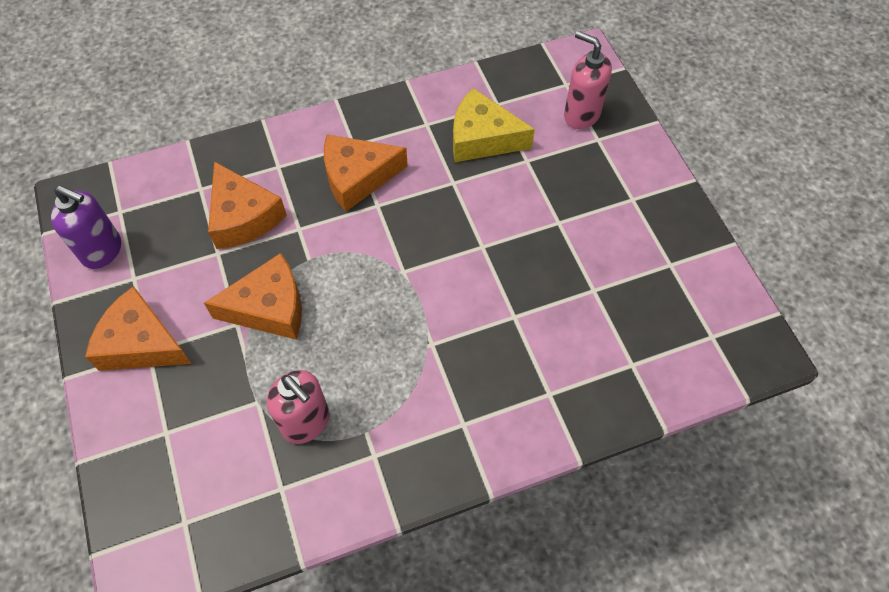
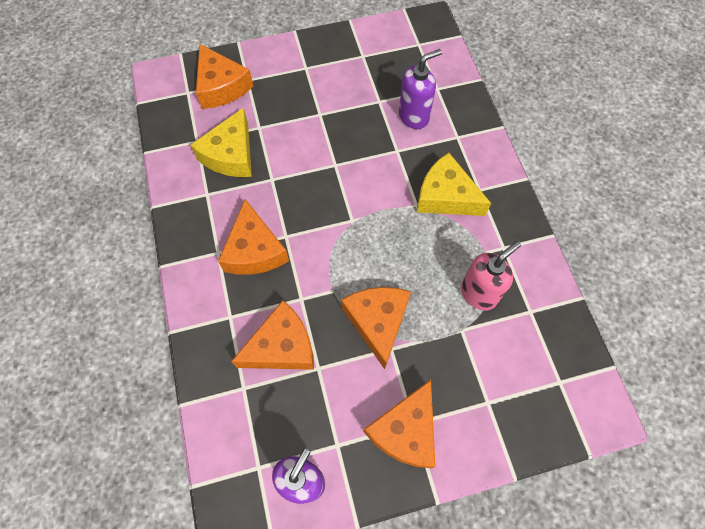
camera: 85 degrees left, 5 degrees up
pink soap dispenser [564,31,612,129] -> orange cheese [196,44,253,109]
none -> purple soap dispenser [399,49,442,129]
none -> yellow cheese [417,153,491,216]

